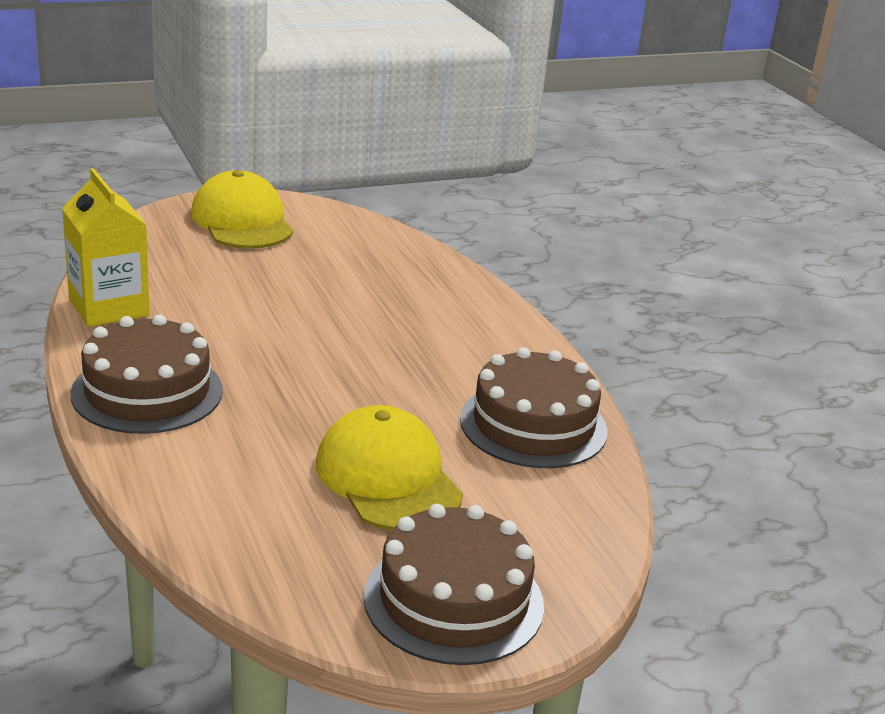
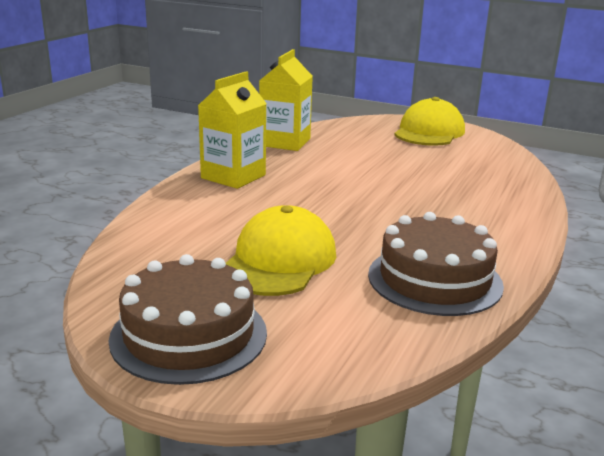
camera: 50 degrees right, 5 degrees down
brown cake [70,315,223,434] -> yellow carton [198,71,267,189]

